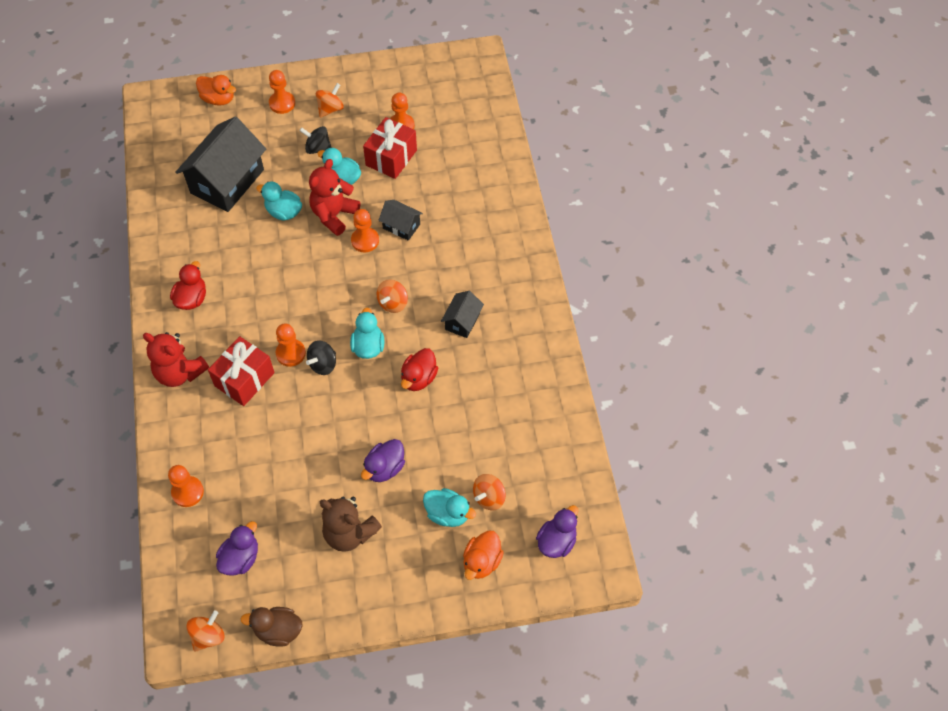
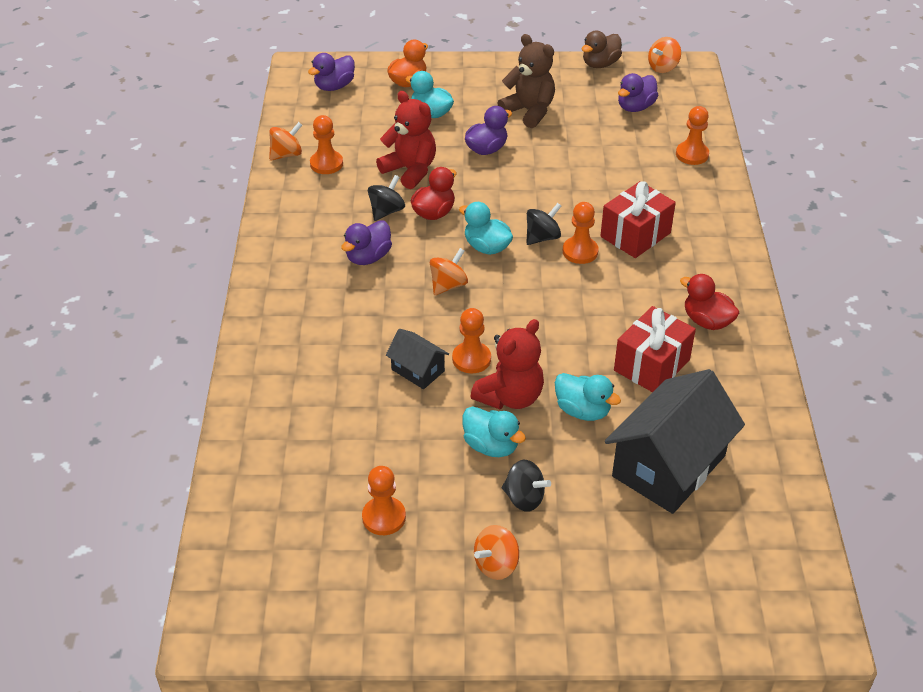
camera: 170 degrees left, 15 degrees down
red teddy bear [143,332,209,387] -> red teddy bear moved to [376,91,436,189]
red duck [170,261,206,310] -> red duck turned 105 degrees clockwise [680,274,739,330]
orange duck [196,75,236,106] -> none
brown duck [241,607,303,647] -> brown duck turned 120 degrees clockwise [581,31,622,68]
orange pawn [269,70,295,114] -> orange pawn moved to [310,115,343,174]
turquoise duck [350,308,384,359] -> turquoise duck turned 120 degrees clockwise [459,202,513,255]
red gift [363,117,417,179] -> red gift moved to [614,306,696,392]
black house [441,291,484,338] -> purple duck [341,220,392,265]
orange spinning top [473,474,506,510] -> orange spinning top moved to [269,122,302,161]
none -> black spinning top [368,175,405,221]

